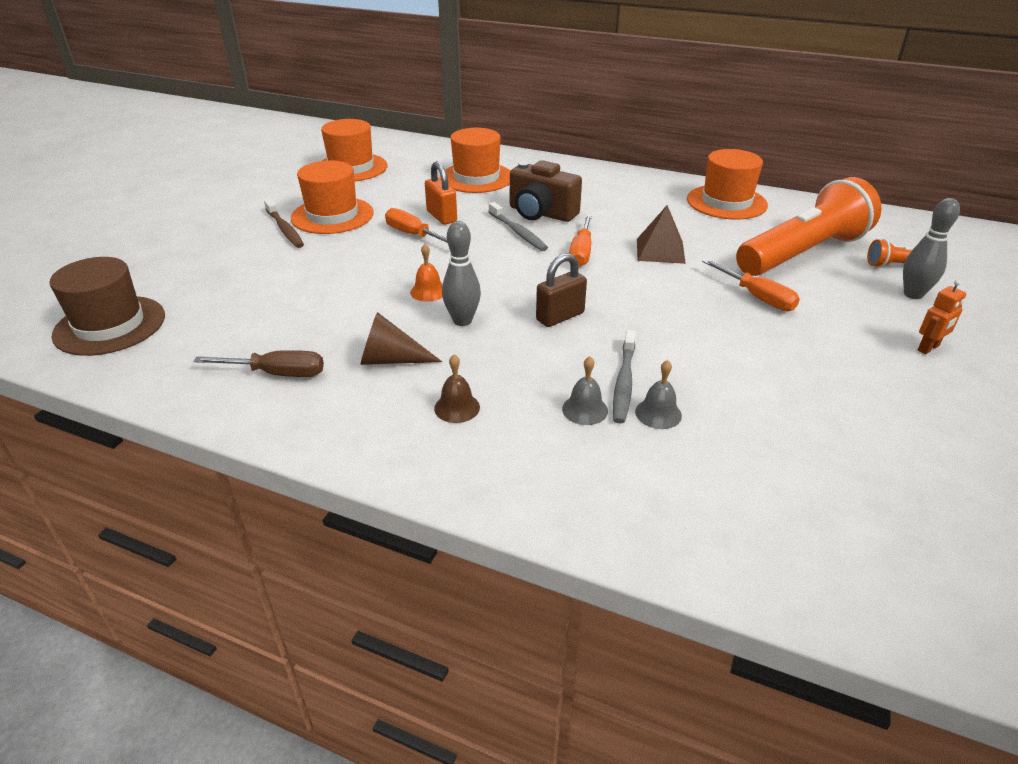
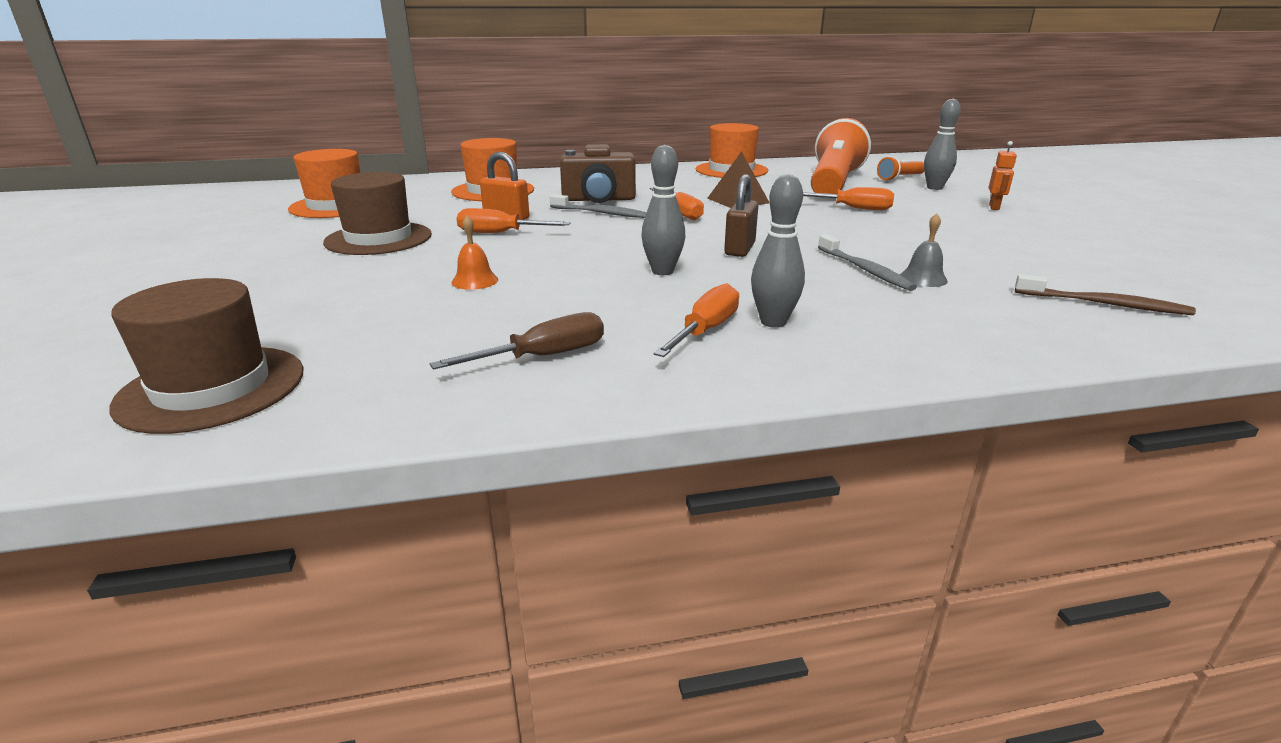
camera: 35 degrees left, 10 degrees down
brown toothbrush [264,199,304,248] -> brown toothbrush moved to [1015,274,1196,315]
orange hat [290,161,374,234] -> brown hat [323,172,432,255]
brown cone [360,312,442,365] -> none
orange bell [410,244,443,302] -> orange bell moved to [452,216,498,290]
brown bell [434,354,480,423] -> grey bowling pin [751,174,805,328]
grey bell [562,356,608,425] -> none
none -> orange screwdriver [654,283,739,357]

